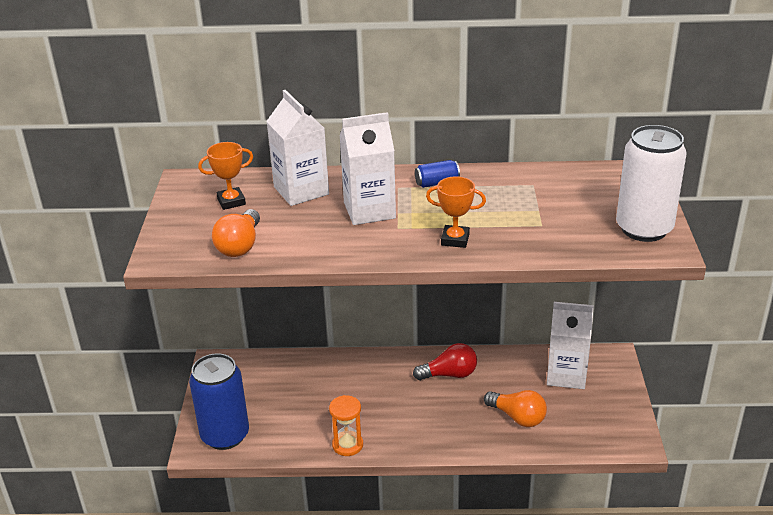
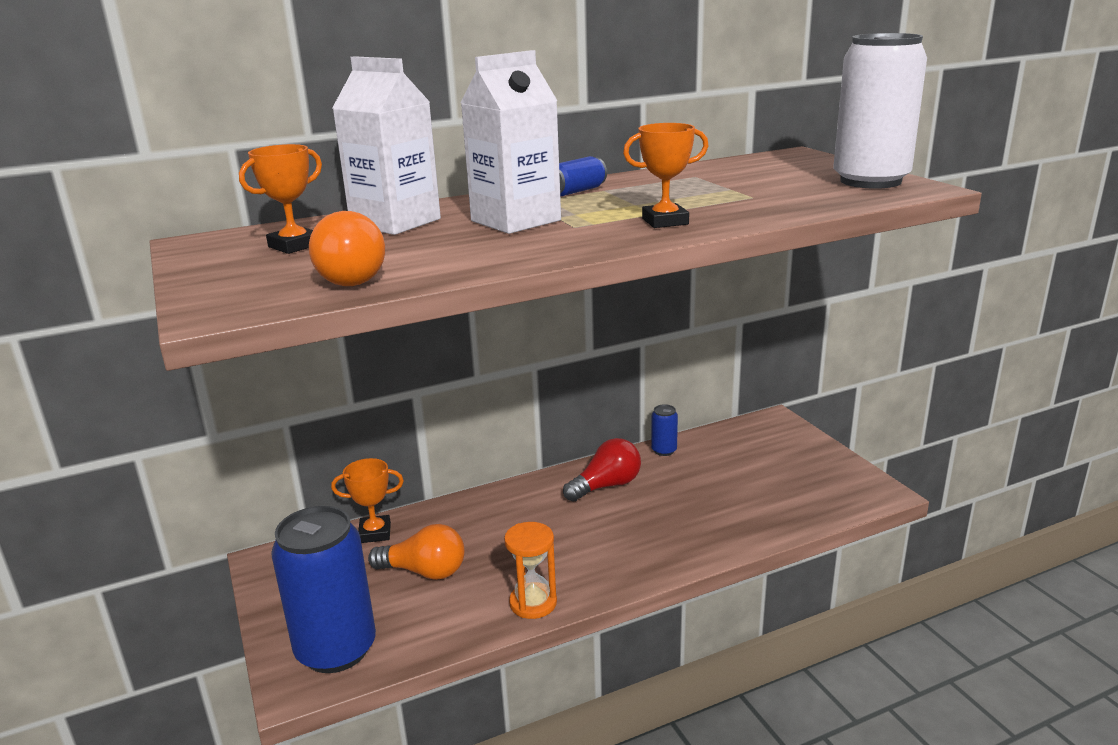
camera: 25 degrees left, 10 degrees down
orange light bulb [484,390,547,427] -> orange light bulb moved to [368,524,465,580]
white carton [547,302,594,389] -> none
none -> orange trophy [331,458,404,543]
none -> blue can [651,404,678,456]

